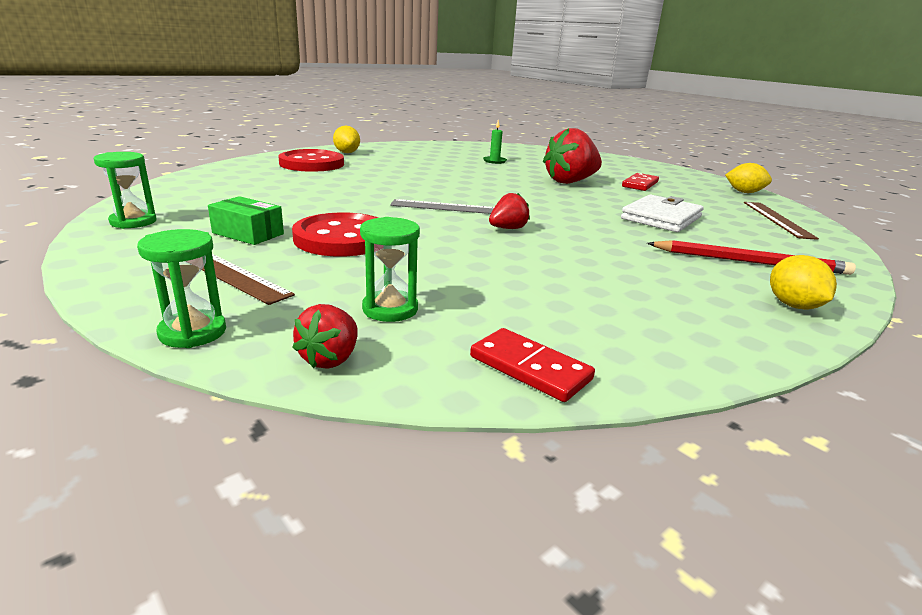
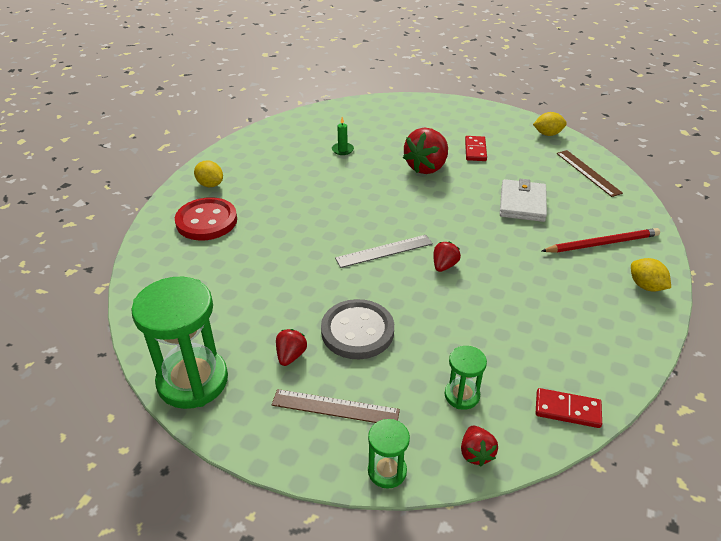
camera: 25 degrees left, 15 degrees up
green hourglass [94,152,157,229] -> green hourglass [131,277,228,409], size x2.03
green box [208,196,284,245] -> red strawberry [276,329,307,366]
red button [292,212,378,256] -> grey button [321,299,394,359]

